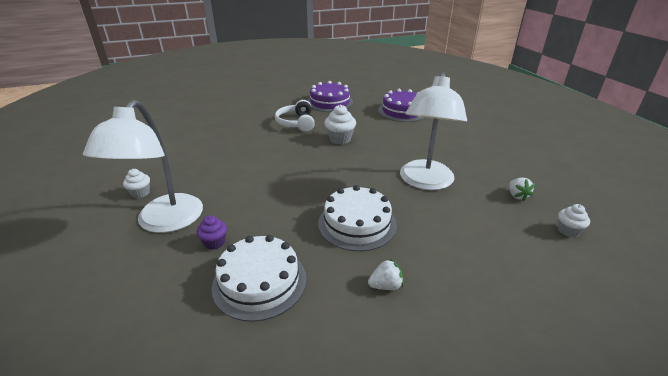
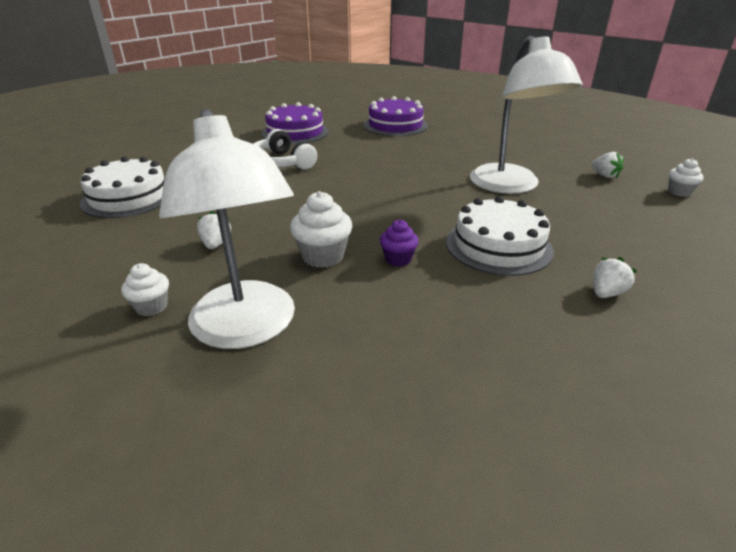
camera: 30 degrees left, 0 degrees up
purple cupcake [196,215,227,250] -> purple cupcake moved to [380,220,419,267]
white cake [212,235,306,322] -> white cake moved to [80,156,165,218]
white cupcake [324,105,356,144] -> white cupcake moved to [290,191,352,268]
none -> white strawberry [197,211,232,249]

